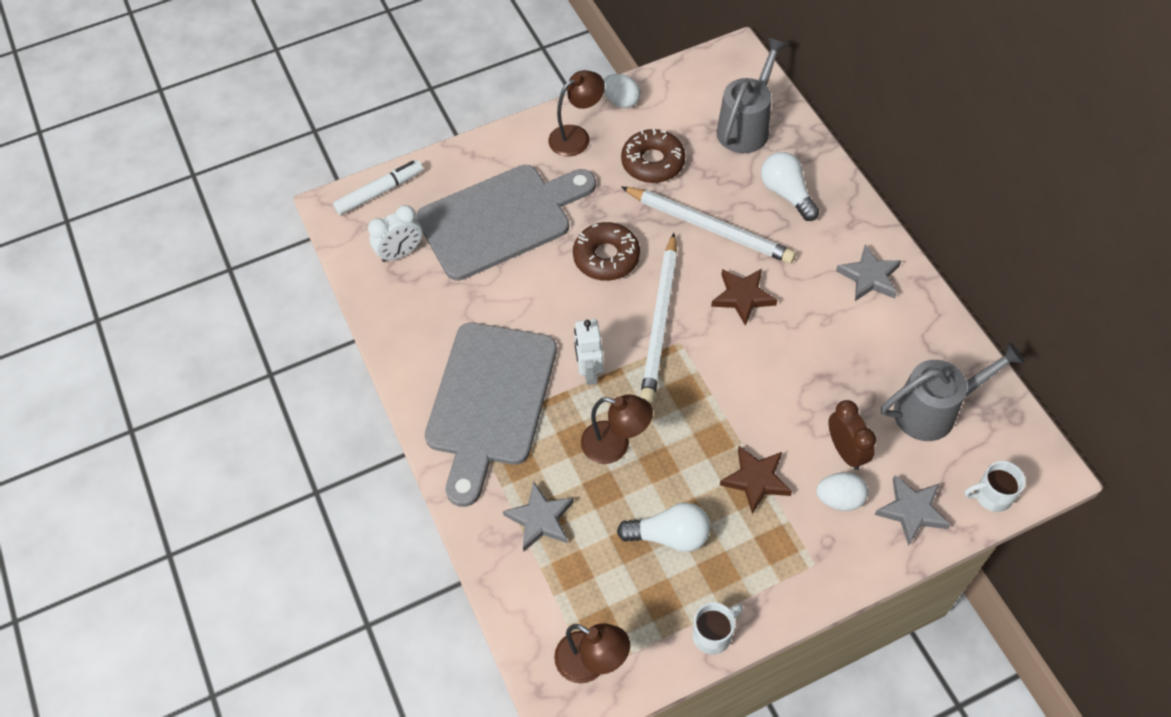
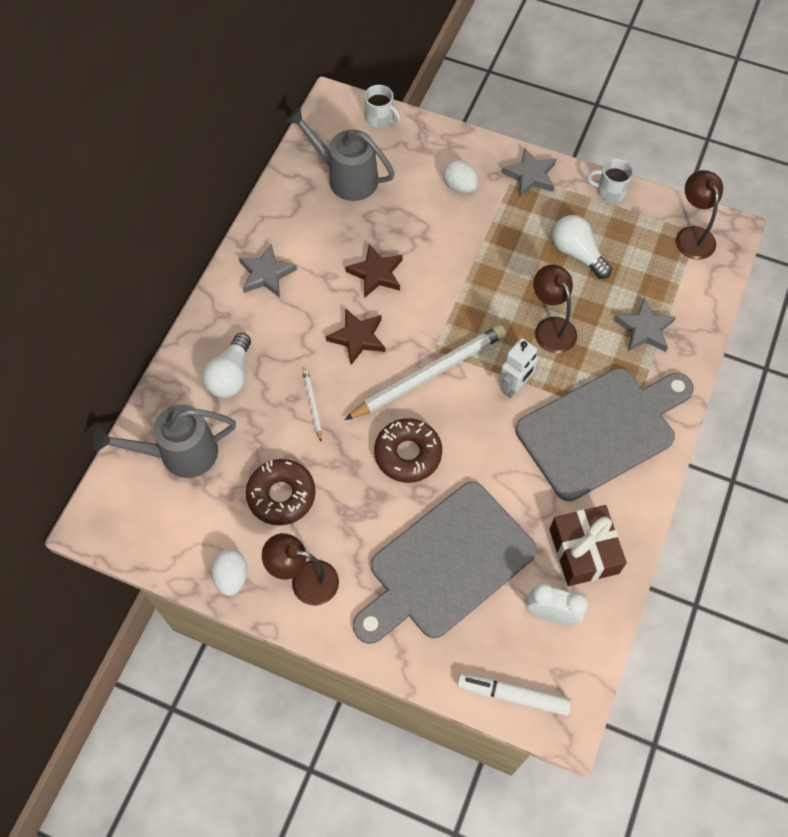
camera: 135 degrees left, 5 degrees up
grey cutting board [416,165,596,281] -> grey cutting board turned 60 degrees counterclockwise [353,482,537,644]
white pencil [621,187,796,264] -> white pencil [303,370,322,441], size x0.43
brown star [720,446,792,514] -> brown star moved to [345,244,403,298]
brown clock [829,400,876,470] -> none
grey star [875,475,950,546] -> grey star moved to [501,147,556,197]
none -> brown gift [549,505,627,586]

